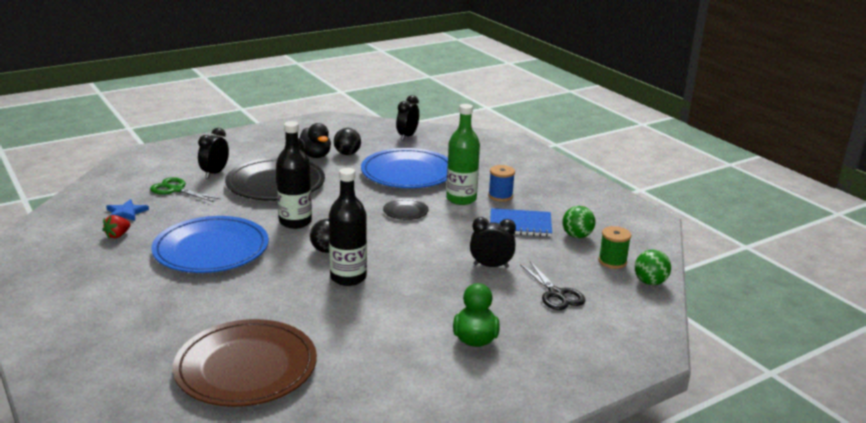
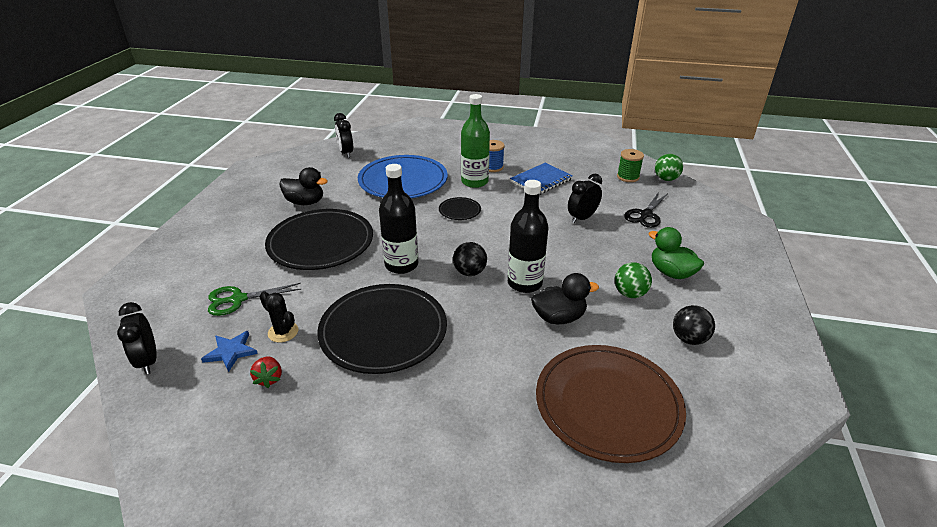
camera: 45 degrees left, 10 degrees up
blue plate [151,216,269,273] -> black plate [317,284,447,374]
black clock [198,128,229,178] -> black clock moved to [117,302,157,374]
black ball [334,128,361,155] -> black ball moved to [673,305,715,345]
black scissors [520,261,586,310] -> black scissors turned 105 degrees clockwise [624,192,668,228]
green ball [562,206,595,238] -> green ball moved to [615,262,652,298]
none -> black cactus [260,291,298,342]
none -> black duck [531,273,599,324]

